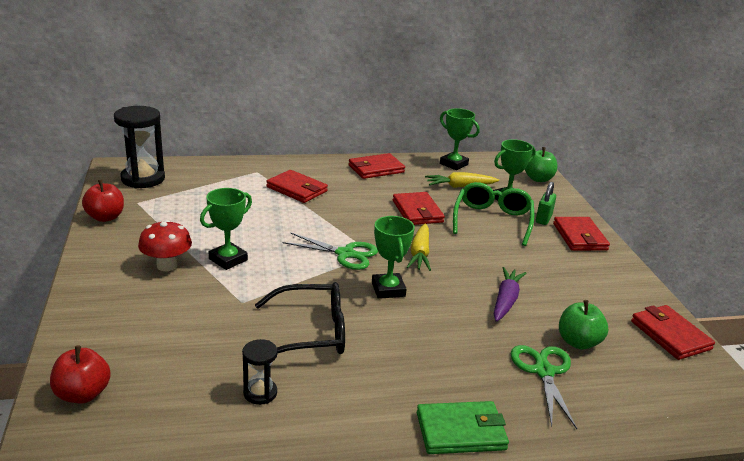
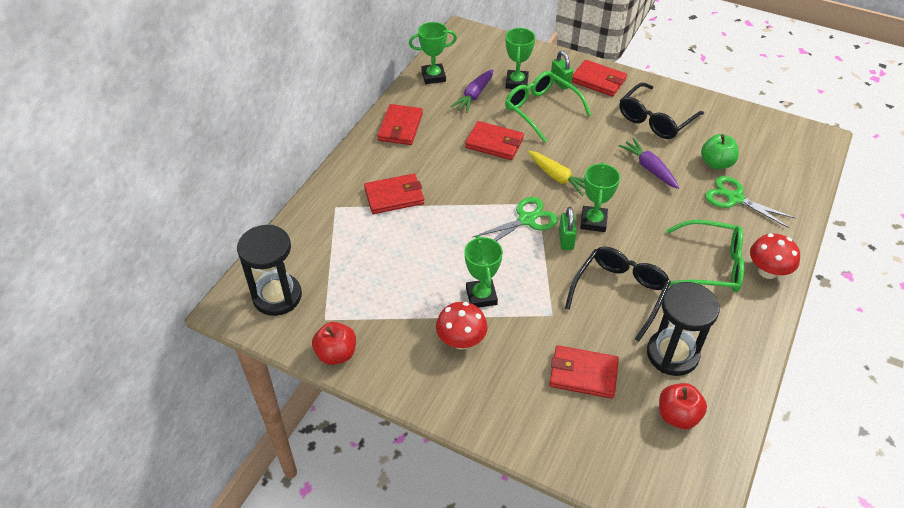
camera: 50 degrees left, 20 degrees up
red apple [50,346,111,403] -> red apple moved to [659,383,707,429]
black hourglass [242,339,278,405] -> black hourglass [647,282,720,376], size x1.93
green trophy [372,216,415,299] -> green trophy turned 75 degrees clockwise [580,162,620,232]
green wallet [417,401,509,454] -> red mushroom [750,234,800,279]
yellow carrot [425,172,499,188] -> purple carrot [450,69,494,113]
green apple [525,147,558,182] -> none
red wallet [631,305,715,360] -> red wallet moved to [549,345,619,399]
none -> green padlock [559,207,577,250]
none -> black glasses [619,82,704,139]
none -> green glasses [666,220,744,292]

